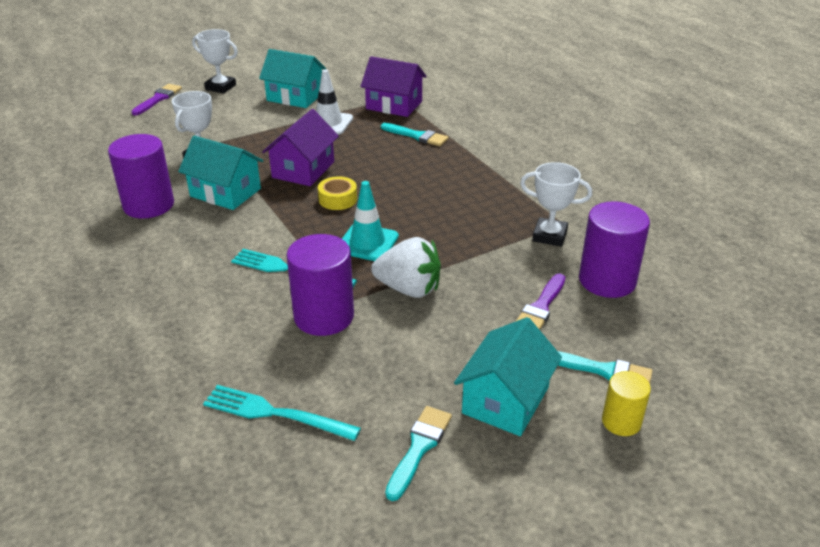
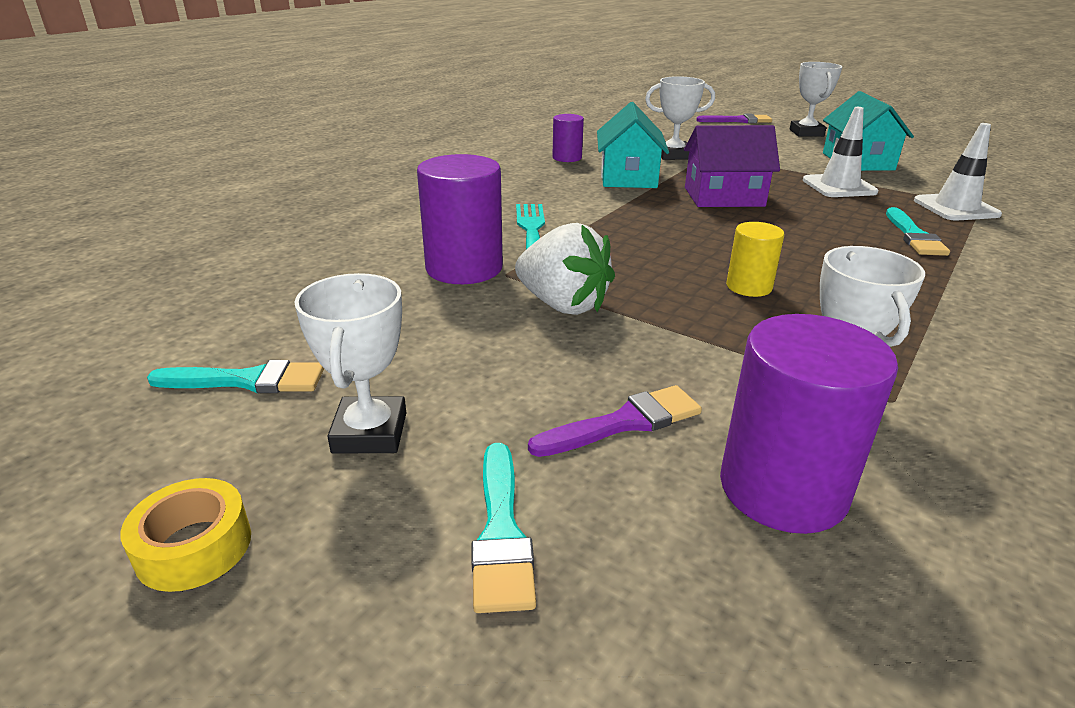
camera: 65 degrees right, 5 degrees down
purple cylinder [108,134,174,219] -> purple cylinder [552,114,584,162], size x0.56
turquoise fork [203,385,361,441] -> none
yellow tape [318,176,357,210] -> yellow tape moved to [120,478,251,592]
turquoise traffic cone [342,181,399,261] -> none
purple house [361,56,427,117] -> white traffic cone [914,123,1002,221]
white strawberry [371,237,441,298] -> white strawberry turned 45 degrees counterclockwise [515,223,615,315]
turquoise house [454,317,562,436] -> white trophy [294,273,406,454]
purple brush [515,273,565,330] -> purple brush turned 150 degrees clockwise [528,385,702,457]
yellow cylinder [602,371,651,436] -> yellow cylinder moved to [726,222,784,297]

